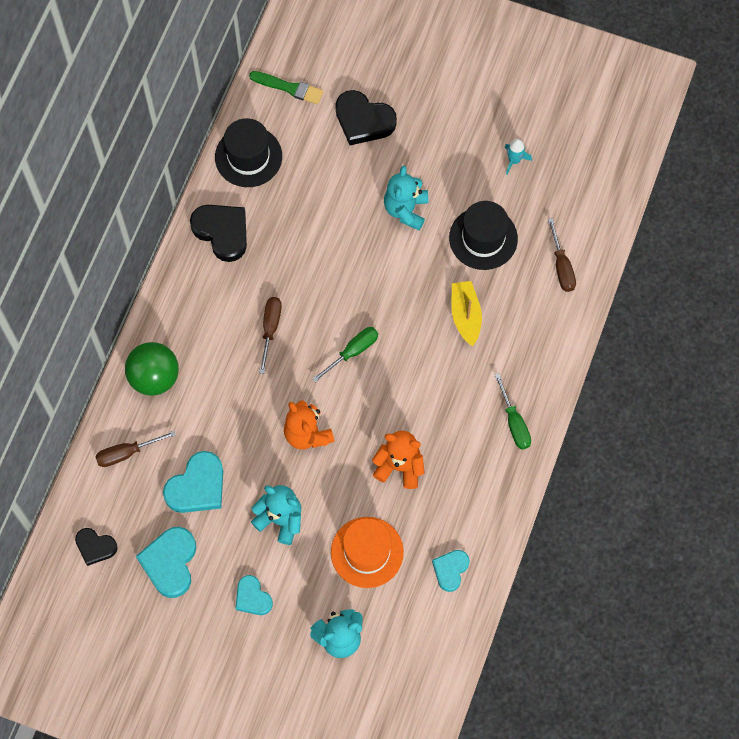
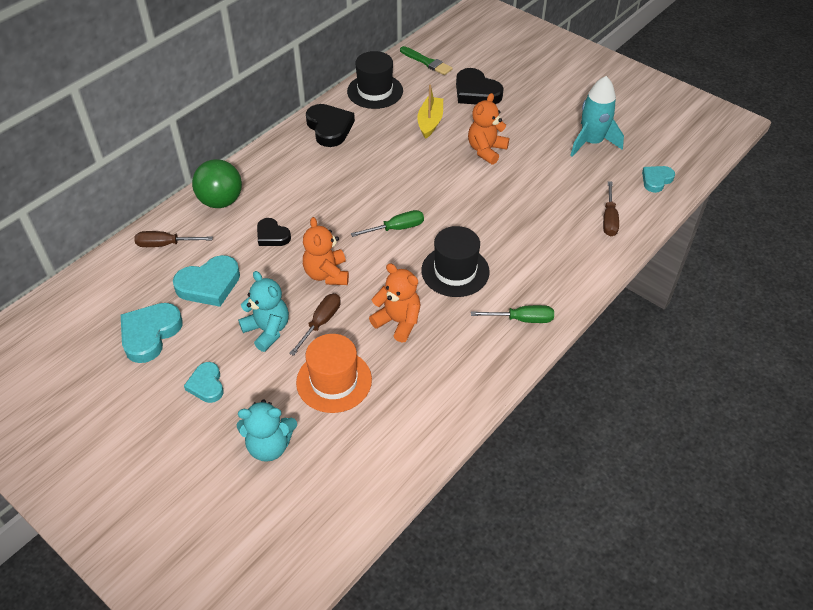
camera: 20 degrees right, 20 degrees down
black heart [75,528,118,566] -> black heart moved to [257,218,291,246]
brown screwdriver [259,297,282,374] -> brown screwdriver moved to [289,294,341,356]
turquoise teddy bear [384,165,428,231] -> orange teddy bear [468,93,509,165]
turquoise heart [432,550,470,592] -> turquoise heart moved to [642,166,675,193]
black hat [449,201,518,270] -> black hat moved to [421,226,490,297]
yellow boat [451,281,482,346] -> yellow boat moved to [417,84,443,139]
green screwdriver [495,373,531,450] -> green screwdriver turned 90 degrees counterclockwise [471,305,554,323]
turquoise rocket [504,139,532,174] -> turquoise rocket [570,76,624,157], size x2.02

